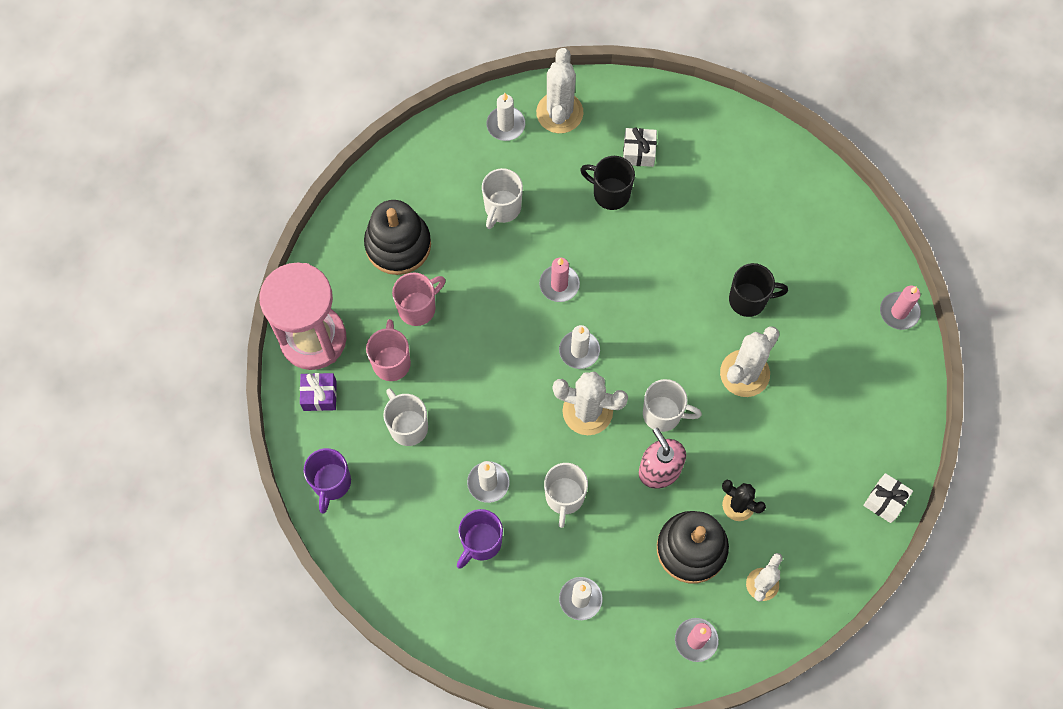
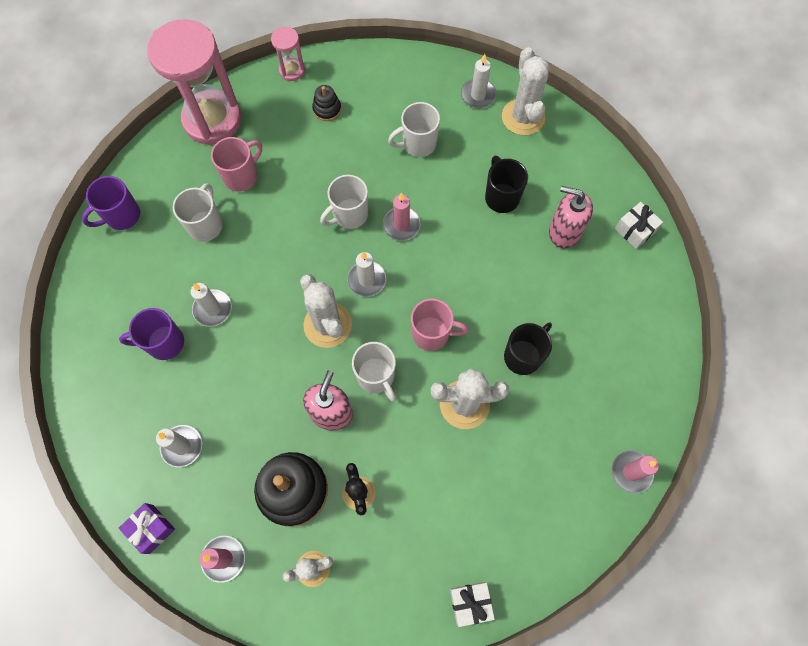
camera: 45 degrees right, 0 degrees up
purple gift [300,373,337,411] -> purple gift moved to [119,503,175,554]
black stacking toy [364,200,431,275] -> black stacking toy [312,85,341,121], size x0.48
pink mug [392,273,445,326] -> pink mug moved to [411,299,469,351]
white cactus [536,48,583,133] -> white cactus turned 60 degrees counterclockwise [502,47,550,135]
white mug [544,463,588,528] -> white mug moved to [320,175,368,229]
white gift [623,127,657,167] -> white gift moved to [615,202,663,249]
black mug [729,263,788,317] -> black mug turned 90 degrees counterclockwise [504,323,552,375]
none -> pink hourglass [271,27,305,81]
none -> pink soap dispenser [549,186,593,249]

